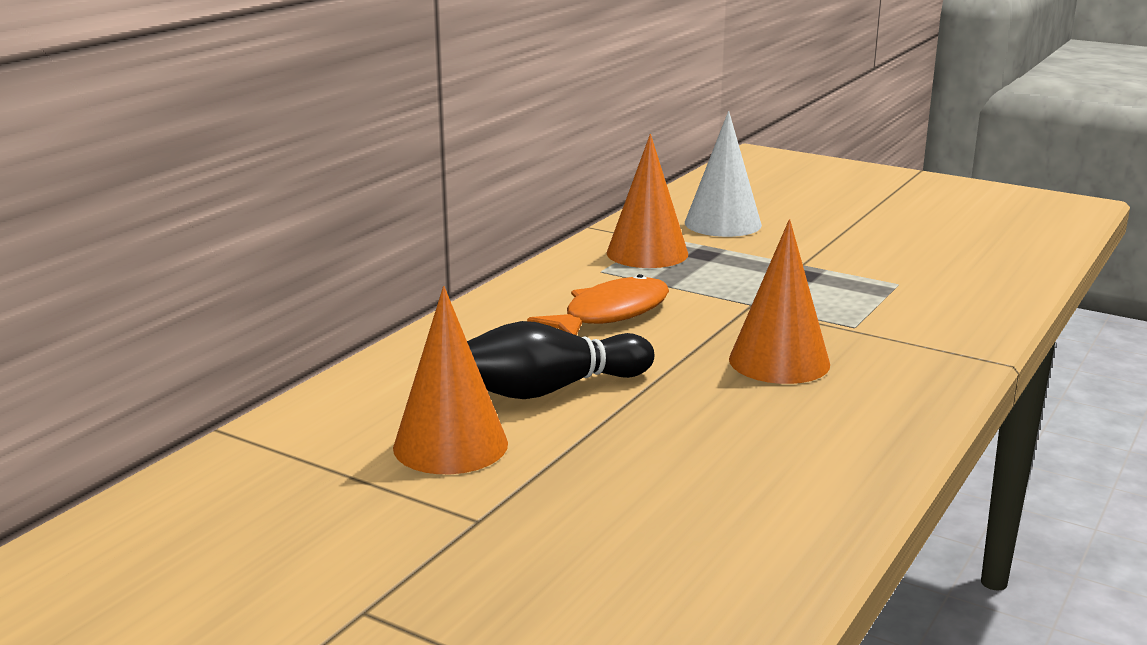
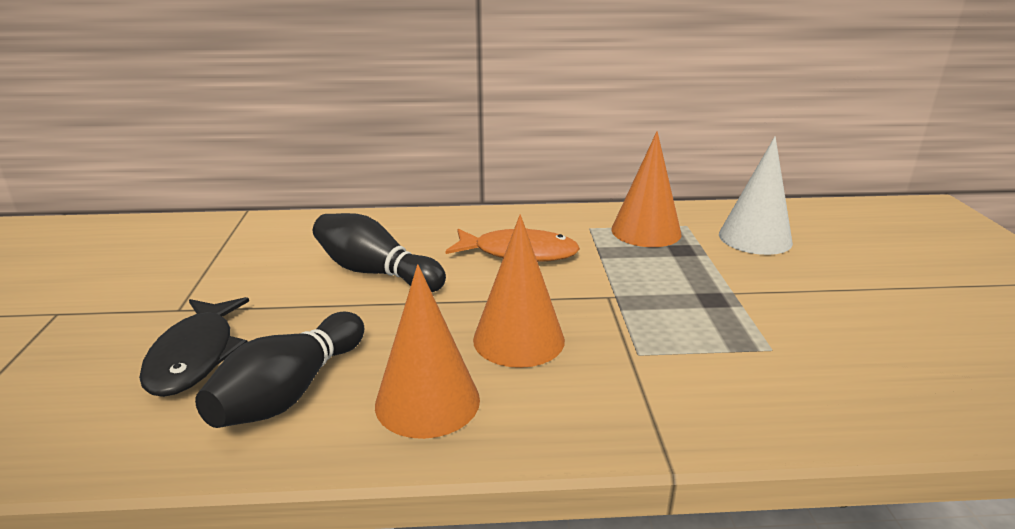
camera: 55 degrees right, 5 degrees up
orange cone [393,286,508,474] -> orange cone moved to [375,264,480,439]
none -> black fish [139,297,249,397]
none -> black bowling pin [195,312,364,428]

